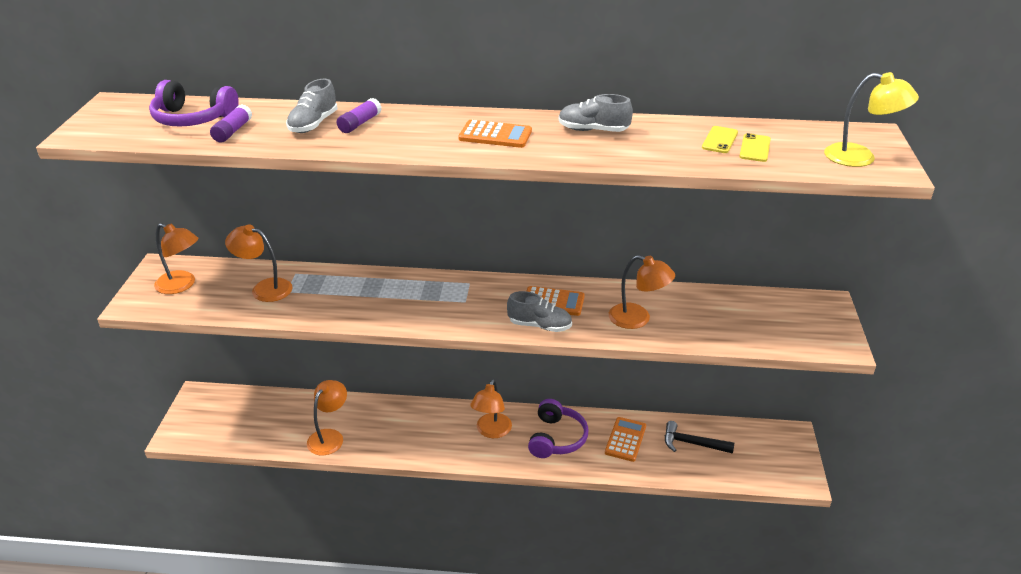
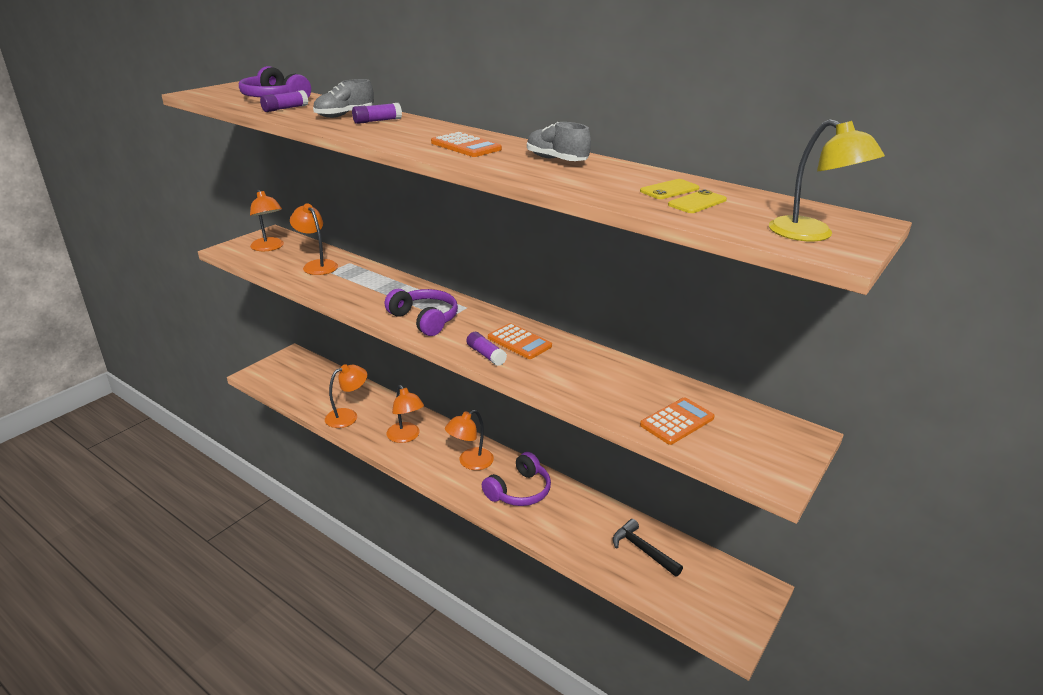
camera: 30 degrees right, 5 degrees down
grey shoe [507,291,572,332] -> purple glue stick [466,332,507,366]
orange calculator [605,417,646,462] -> orange calculator moved to [640,397,715,445]
orange lamp [609,255,675,329] -> orange lamp moved to [387,385,424,443]
none -> purple headphones [385,289,458,336]

